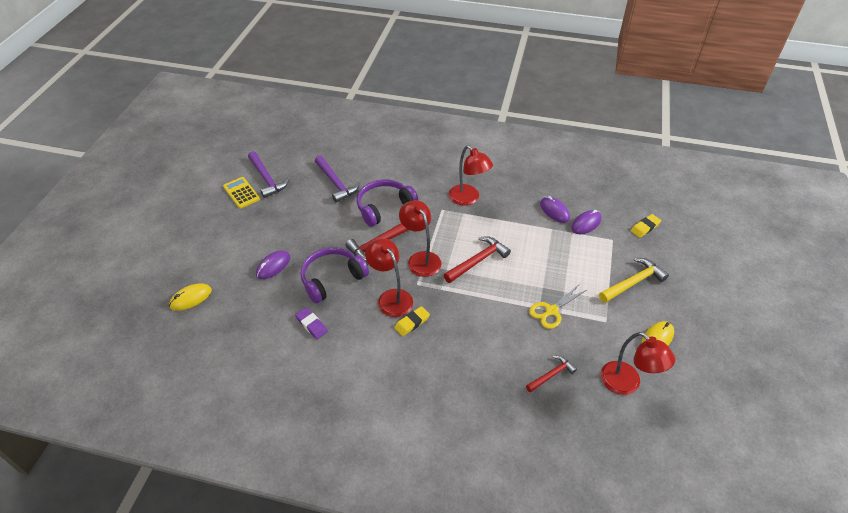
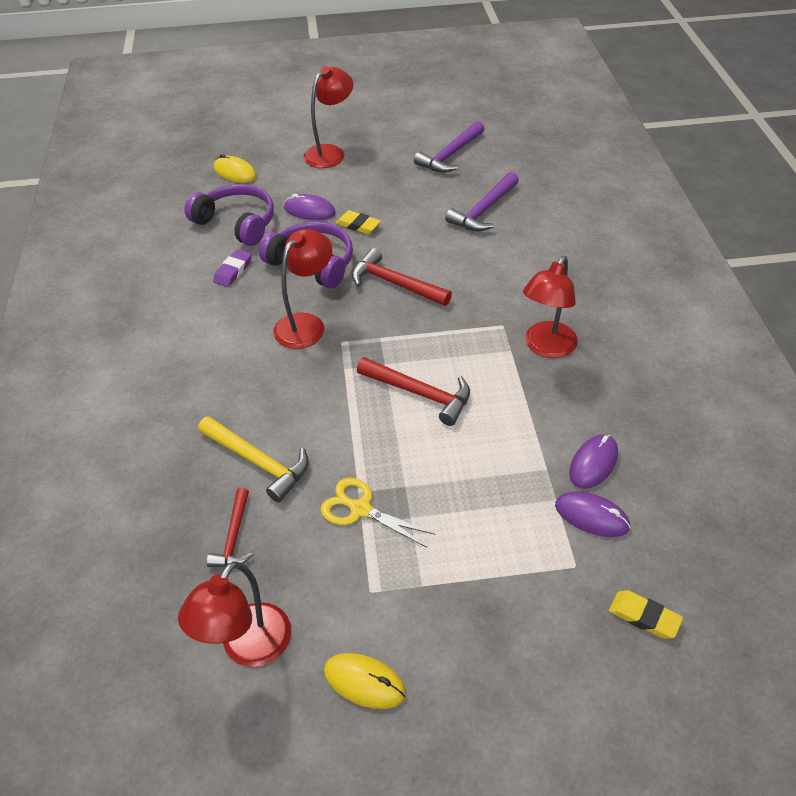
camera: 70 degrees right, 0 degrees up
yellow calculator [223,177,260,209] -> none
purple headphones [357,179,418,227] -> purple headphones moved to [185,184,274,246]
yellow eraser [394,306,430,336] -> yellow eraser moved to [336,210,381,234]
red lamp [399,200,441,277] -> red lamp moved to [303,66,353,168]
red hammer [526,355,577,393] -> red hammer turned 60 degrees clockwise [207,488,253,567]
yellow hammer [599,258,669,303] -> yellow hammer moved to [198,416,309,502]

